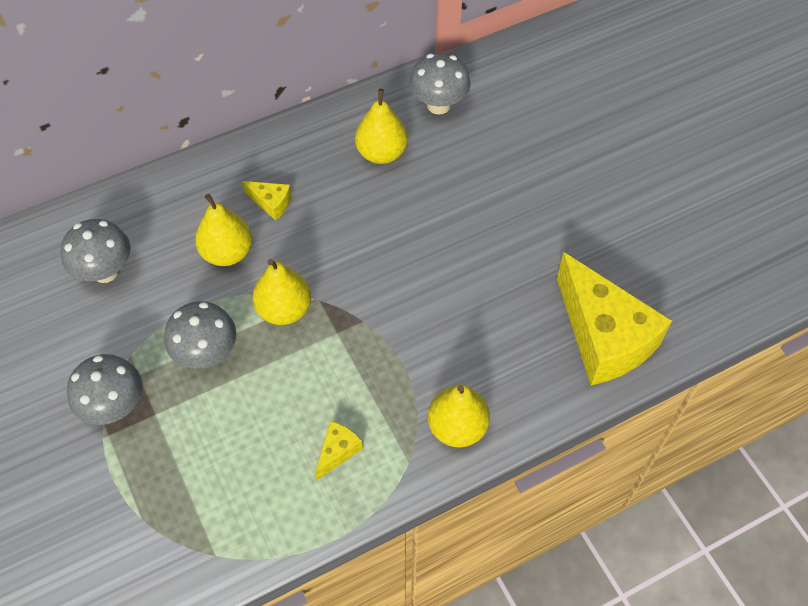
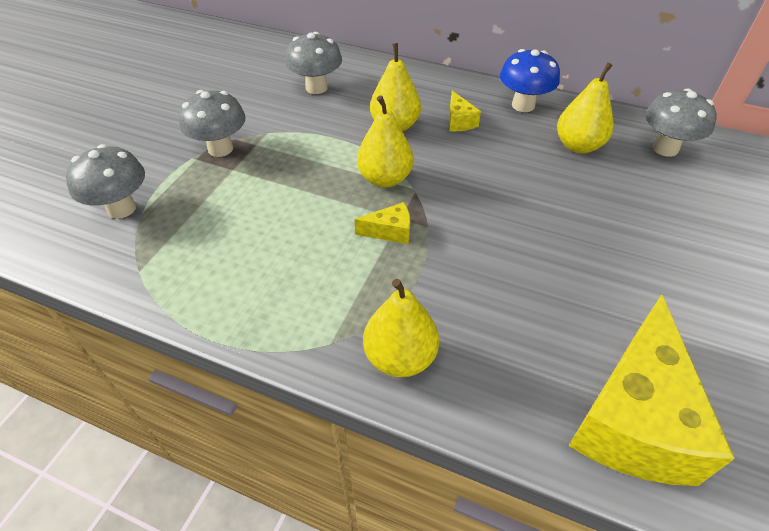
camera: 50 degrees right, 10 degrees down
grey mushroom [164,301,236,369] -> grey mushroom moved to [66,144,145,219]
yellow cheese [315,421,363,480] -> yellow cheese moved to [354,202,410,244]
none -> blue mushroom [500,49,560,112]

